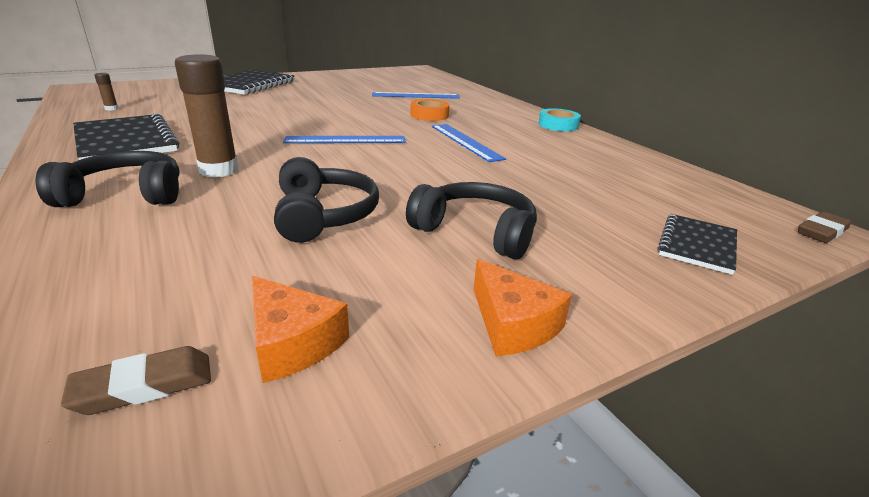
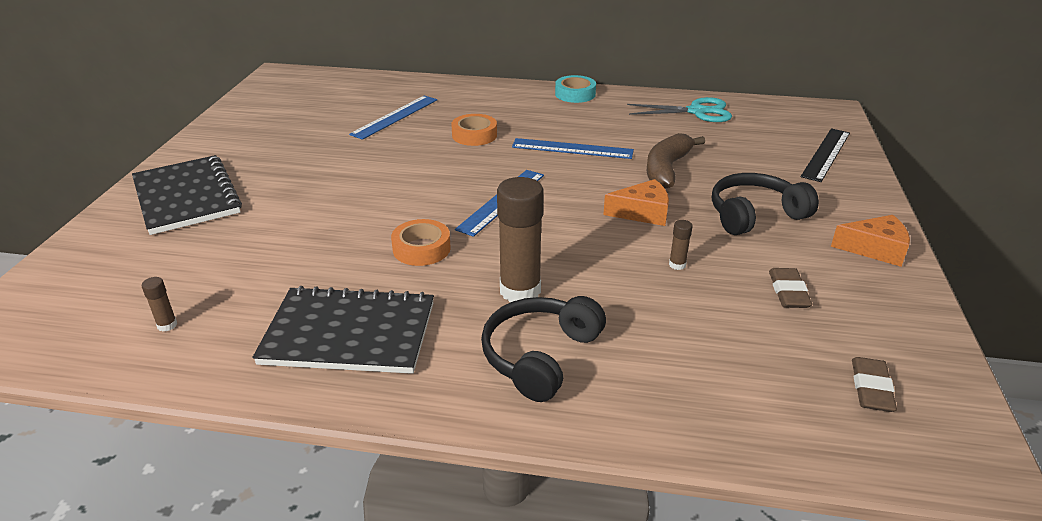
camera: 50 degrees left, 5 degrees up
orange cheese [252,276,349,383] -> orange cheese moved to [603,179,669,226]
black headphones [274,157,379,243] -> brown glue stick [669,220,693,270]
black notebook [657,214,737,275] -> black ruler [801,128,850,182]
brown eraser [798,211,851,243] -> brown eraser moved to [769,268,812,308]
none -> orange tape [391,219,451,266]
none -> turquoise scissors [627,97,732,122]
none -> brown banana [647,133,705,189]

